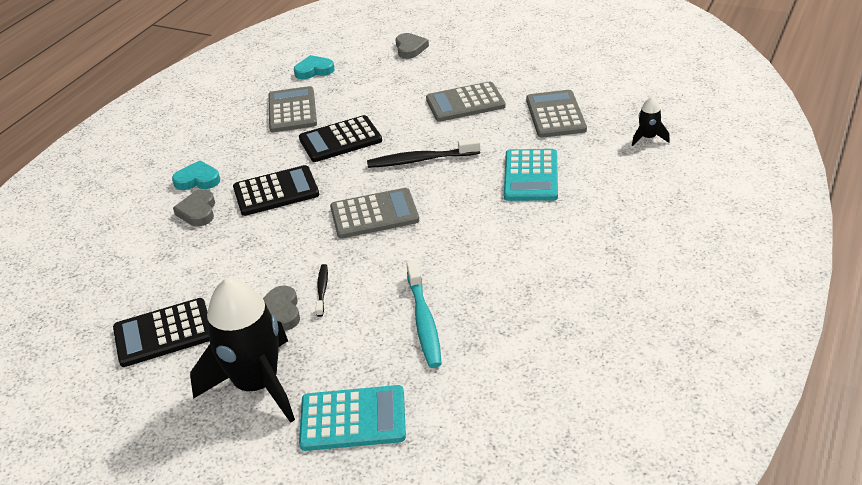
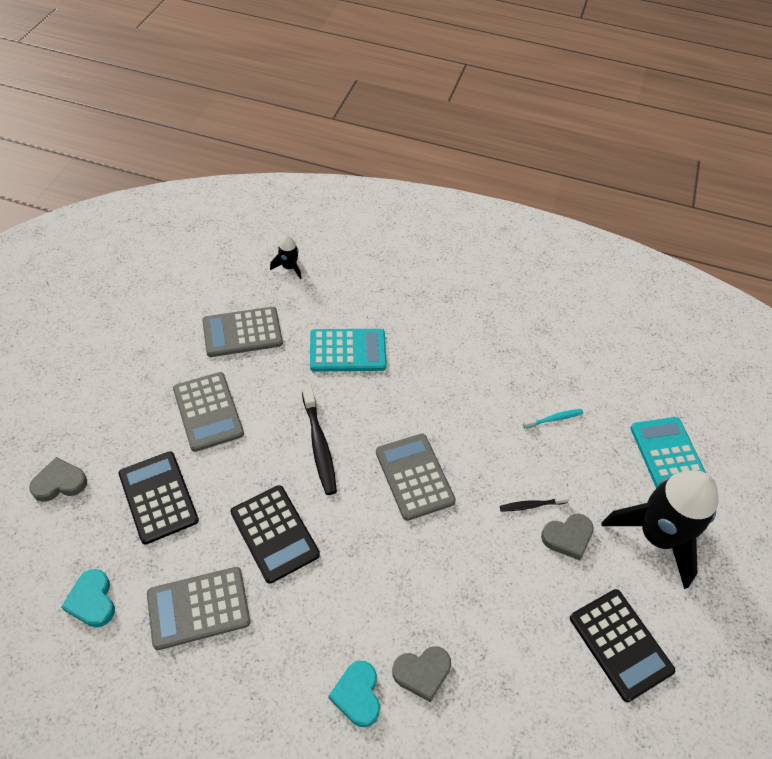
camera: 105 degrees left, 15 degrees up
black calculator [233,165,319,216] -> black calculator moved to [119,451,199,544]
turquoise toothbrush [406,260,442,368] -> turquoise toothbrush [523,409,583,428], size x0.55

